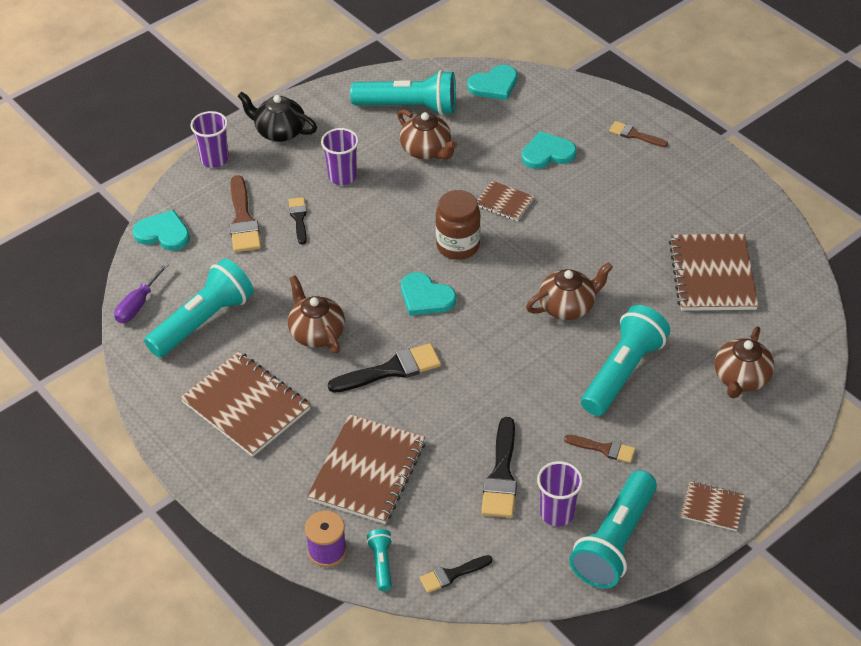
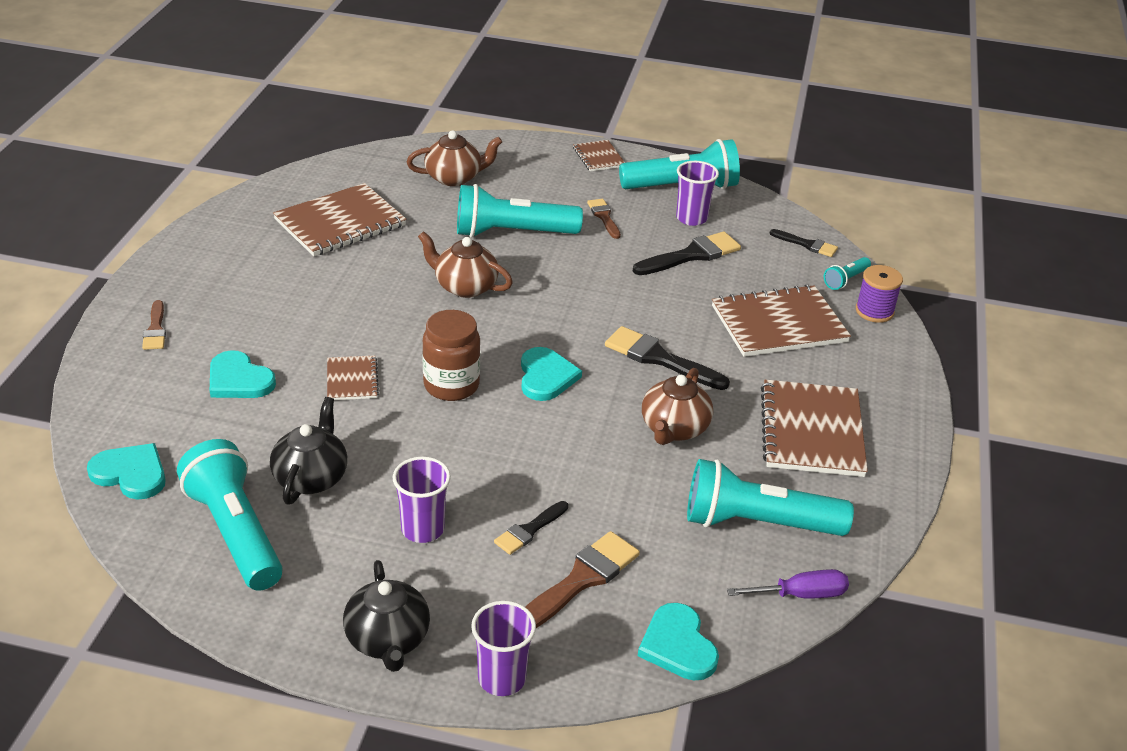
camera: 130 degrees left, 10 degrees down
brown teapot [398,109,457,160] -> black teapot [270,397,347,505]

